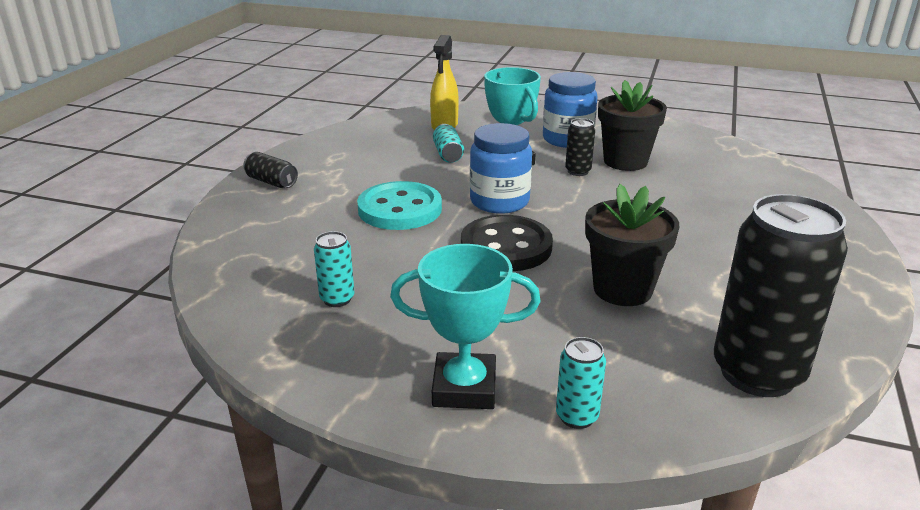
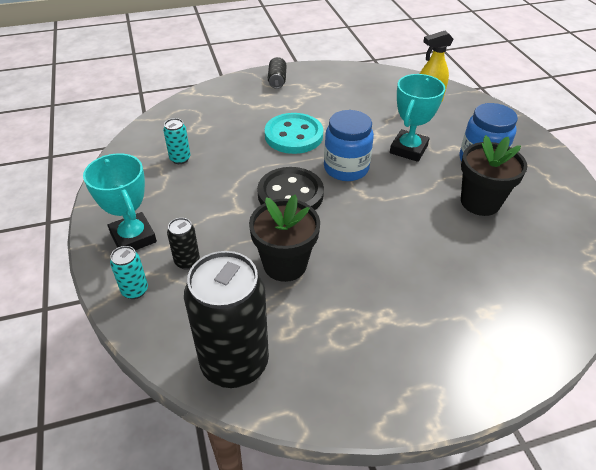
camera: 55 degrees right, 15 degrees up
turquoise can [433,124,464,163] -> none
black can [565,118,595,176] -> black can moved to [167,218,200,270]

